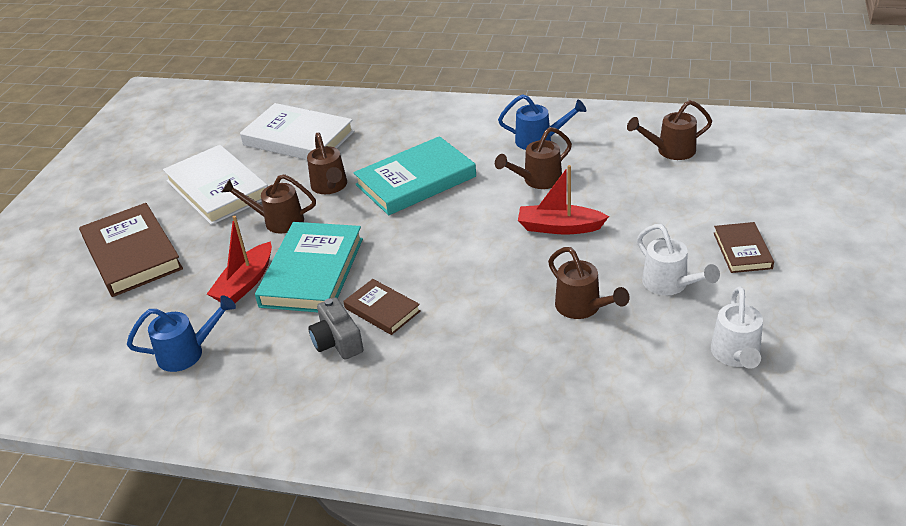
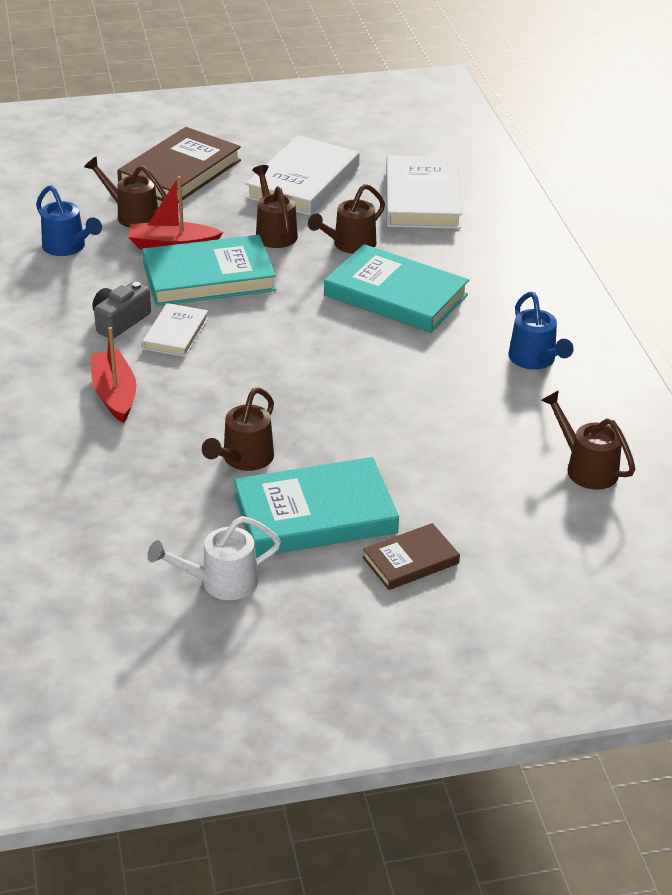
camera: 60 degrees right, 0 degrees up
brown book [343,279,421,335] -> white book [143,303,208,357]
brown watering can [495,127,572,189] -> brown watering can moved to [84,156,166,228]
red boat [518,165,609,234] -> red boat moved to [91,327,136,423]
white watering can [637,224,720,296] -> turquoise book [234,457,399,557]

